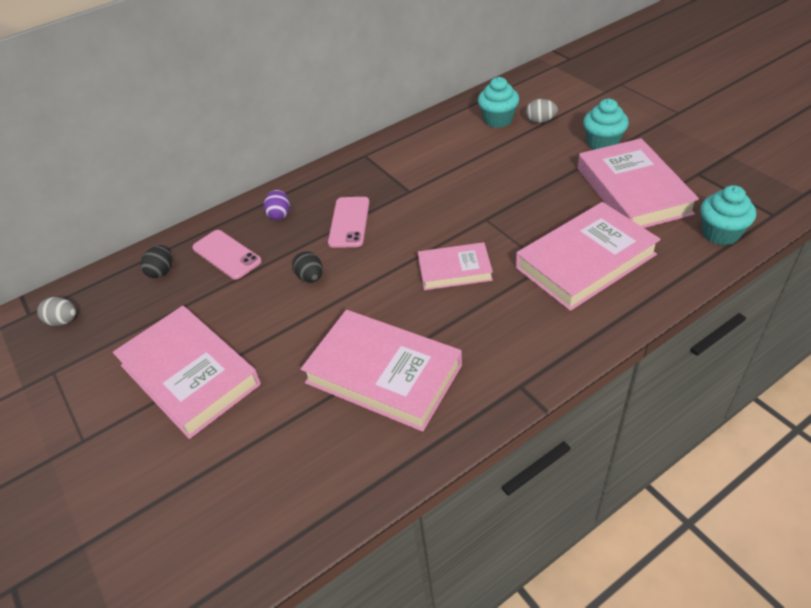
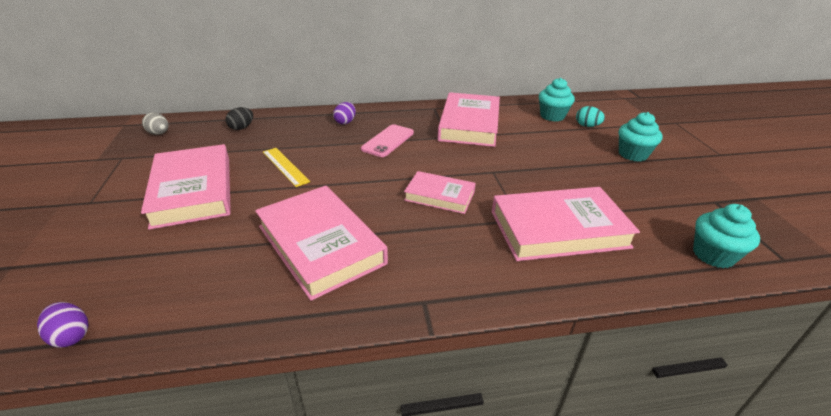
camera: 20 degrees right, 10 degrees down
pink phone [192,230,262,280] -> none
black egg [293,251,323,283] -> none
grey egg [526,99,558,123] -> turquoise egg [576,106,605,127]
pink book [578,138,699,228] -> pink book moved to [438,92,500,147]
none -> purple egg [37,302,89,348]
none -> yellow ruler [263,148,310,187]

